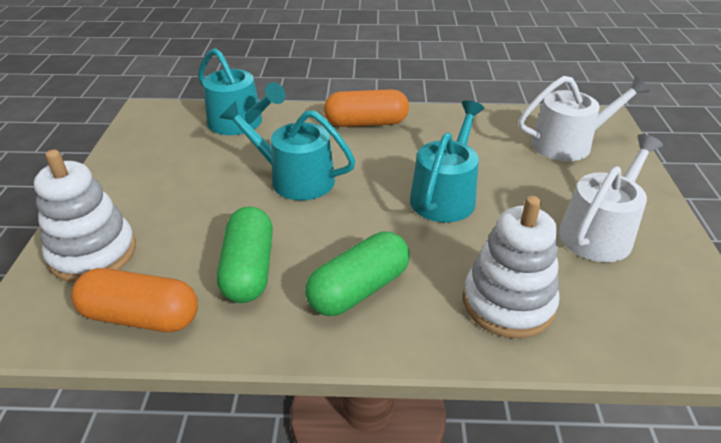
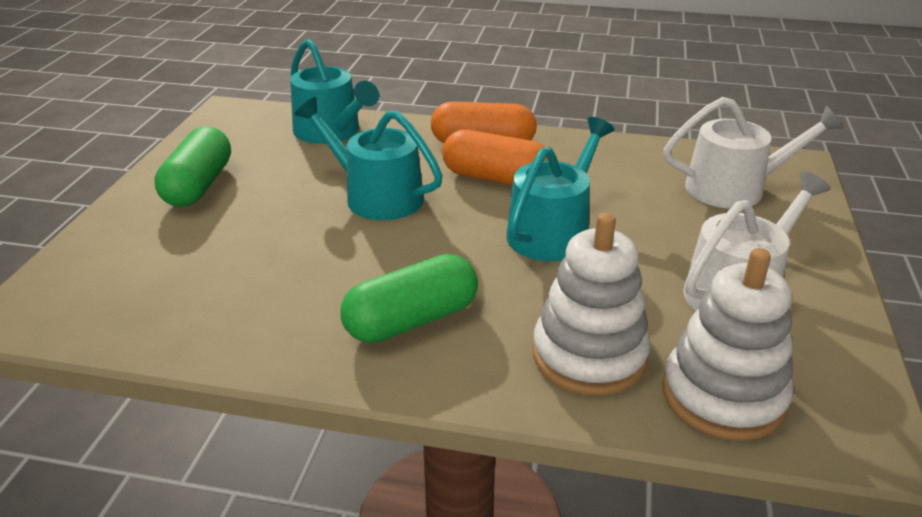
camera: 10 degrees right, 5 degrees down
white stacking toy [34,150,136,283] -> white stacking toy moved to [662,248,793,441]
orange capsule [71,268,198,332] -> orange capsule moved to [442,130,548,185]
green capsule [217,206,273,303] -> green capsule moved to [154,126,231,207]

